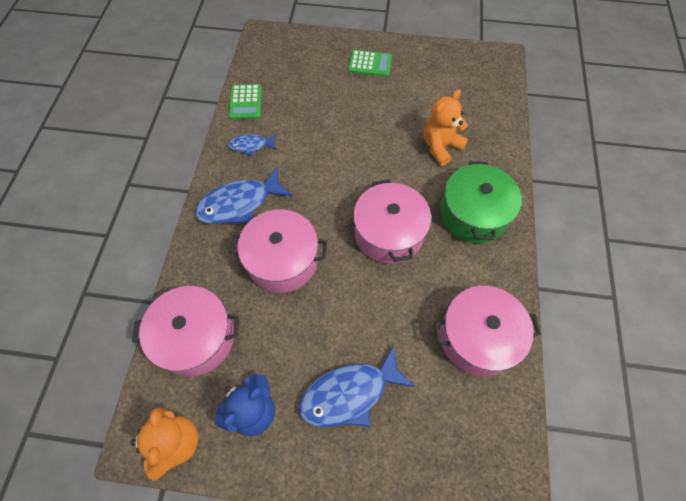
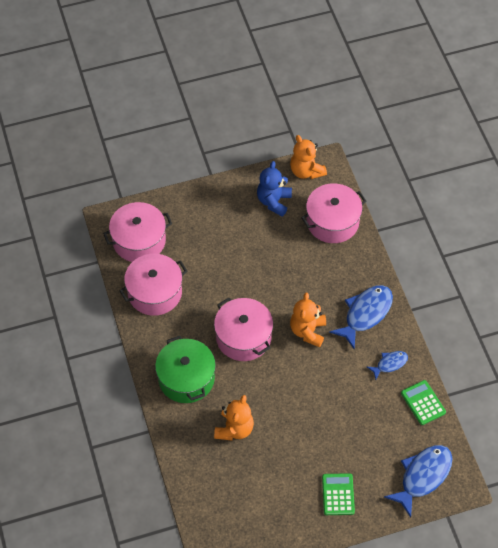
camera: 155 degrees right, 5 degrees down
pink pot [230,209,327,293] -> pink pot moved to [103,202,172,262]
blue fish [299,345,415,427] -> blue fish moved to [384,445,453,518]
green calculator [348,50,392,77] -> green calculator turned 105 degrees clockwise [322,473,355,515]
none -> orange teddy bear [290,293,326,347]

